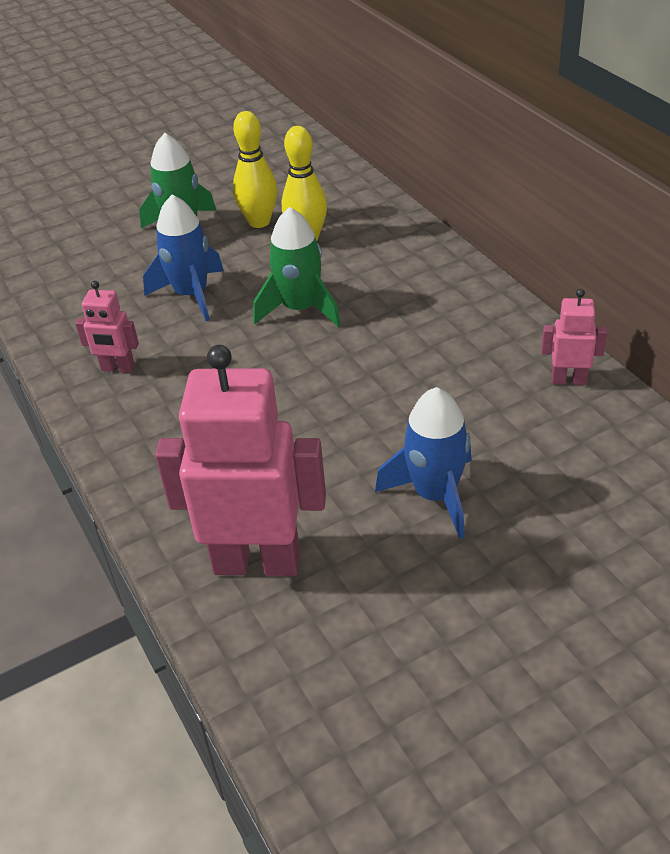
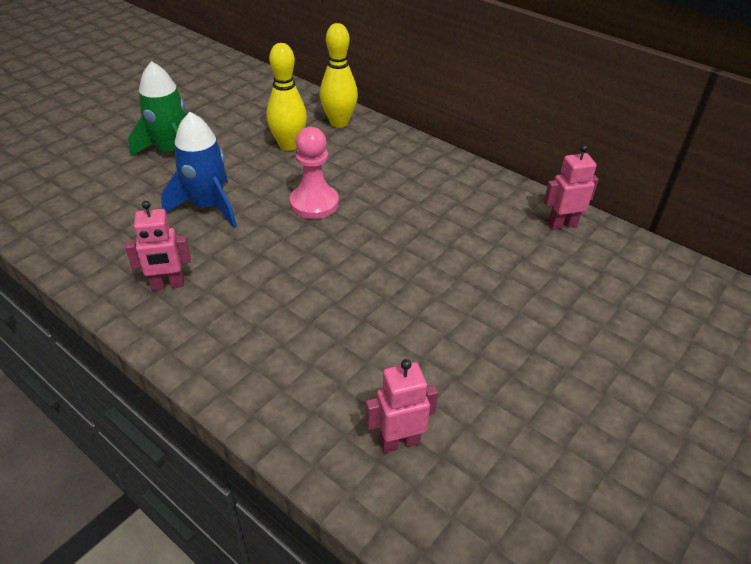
camera: 25 degrees left, 0 degrees up
pink robot [155,345,326,576] -> pink robot [366,359,438,453], size x0.47
yellow bowling pin [233,111,277,228] -> yellow bowling pin moved to [320,23,358,128]
green rocket [253,207,341,327] -> pink pawn [290,127,339,219]
blue rocket [375,387,472,539] -> none

